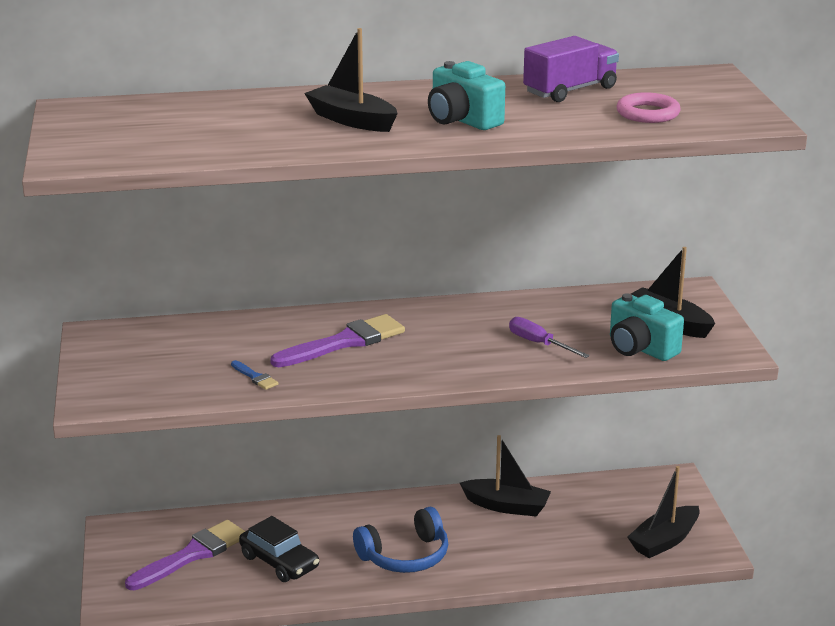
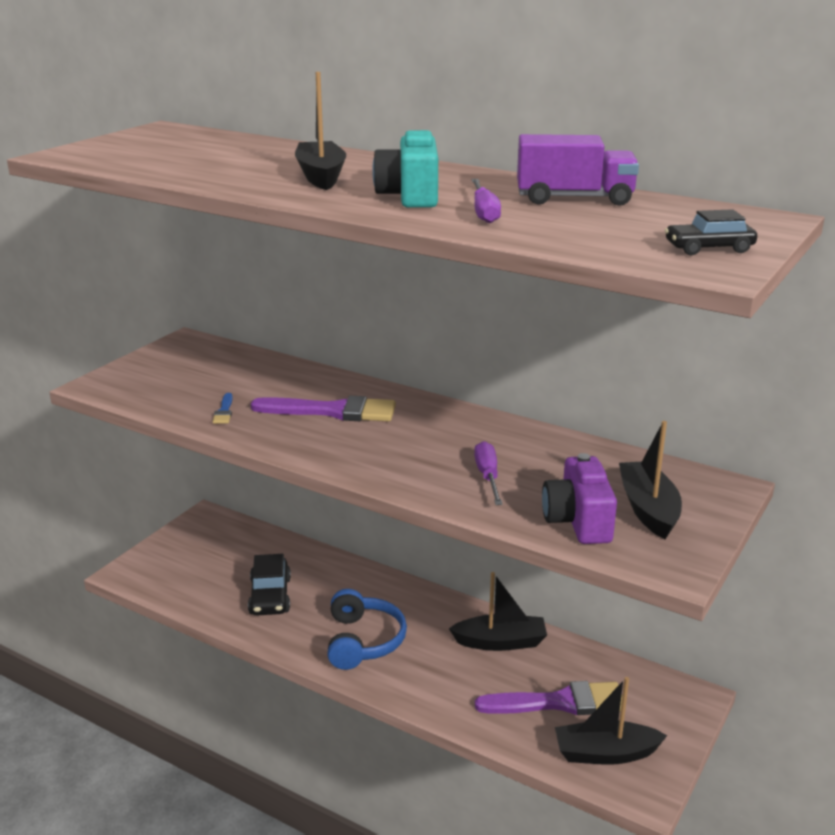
camera: 40 degrees right, 0 degrees up
purple brush [125,520,245,590] -> purple brush moved to [475,681,626,715]
blue headphones [353,507,448,573] -> blue headphones turned 105 degrees counterclockwise [327,589,407,670]
black boat [460,435,551,516] -> black boat turned 60 degrees counterclockwise [449,572,547,651]
turquoise camera [610,293,684,361] -> purple camera [542,453,617,544]
pink ring [617,92,681,123] -> none
none -> purple screwdriver [471,179,501,223]
none -> black car [665,209,757,256]

